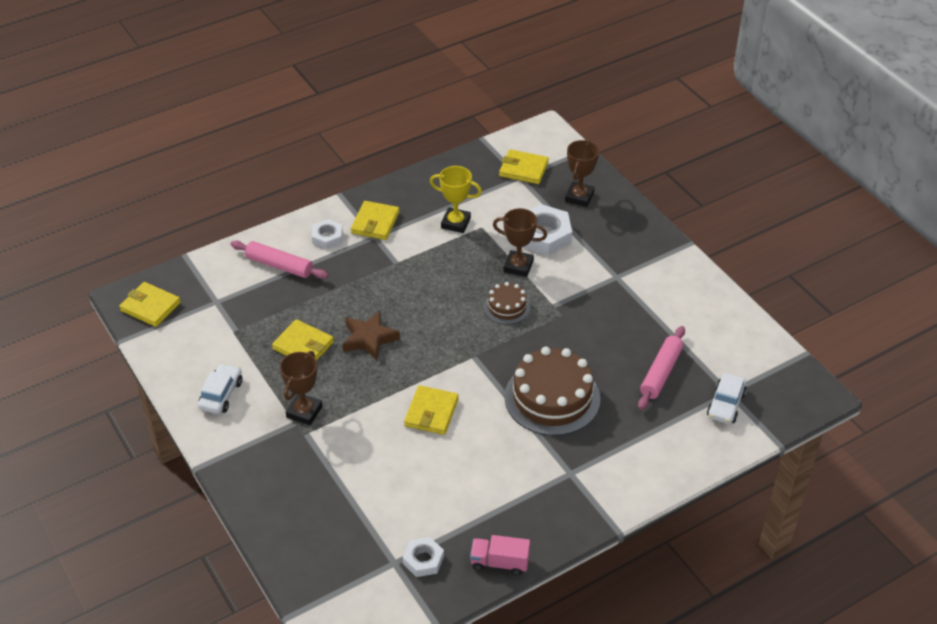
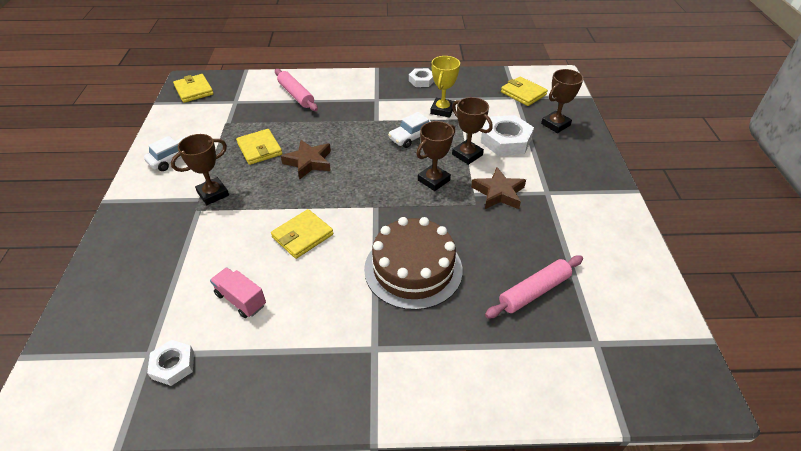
camera: 30 degrees right, 0 degrees up
white nut [312,219,343,249] -> white nut moved to [409,68,434,87]
yellow wallet [351,201,400,240] -> none
yellow trophy [430,166,482,233] -> yellow trophy turned 60 degrees clockwise [430,56,460,117]
pink truck [470,535,530,576] -> pink truck moved to [210,267,266,318]
brown cake [484,282,530,324] -> brown trophy [416,121,455,191]
white car [707,373,747,424] -> white car moved to [388,112,431,148]
none -> brown star [471,167,526,209]

